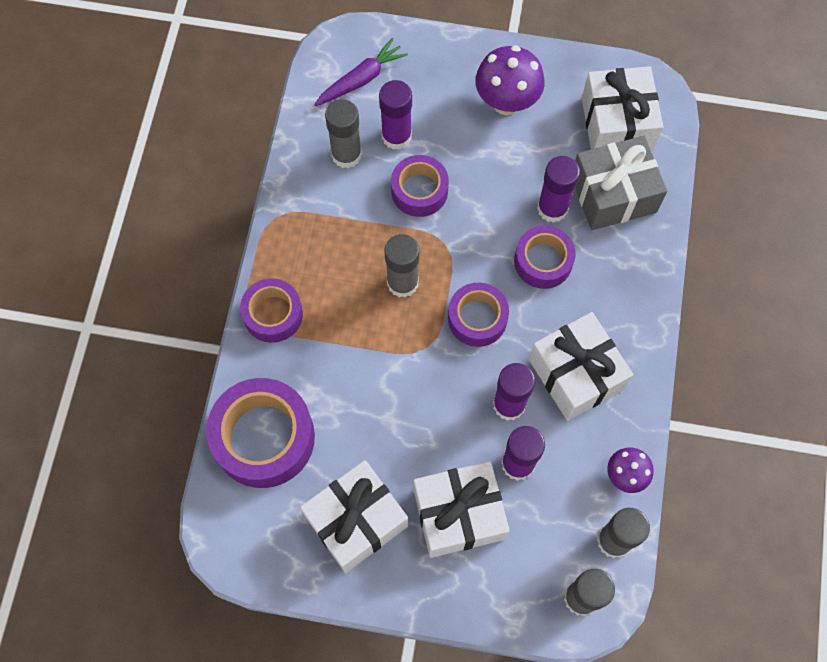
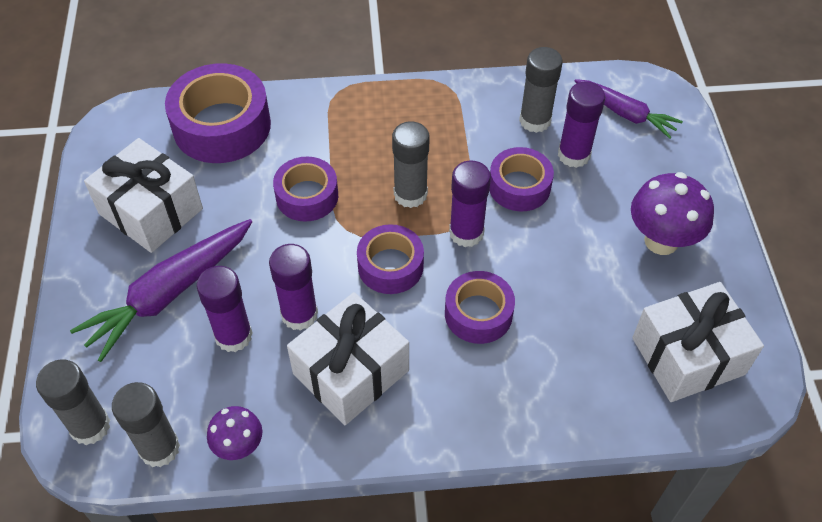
camera: 75 degrees right, 15 degrees down
purple tape [240,279,303,343] -> purple tape moved to [273,156,338,222]
white gift [414,461,510,558] -> purple carrot [70,219,253,362]
purple glue stick [537,156,580,223] -> purple glue stick moved to [449,160,491,247]
grey gift [575,136,667,230] -> none

